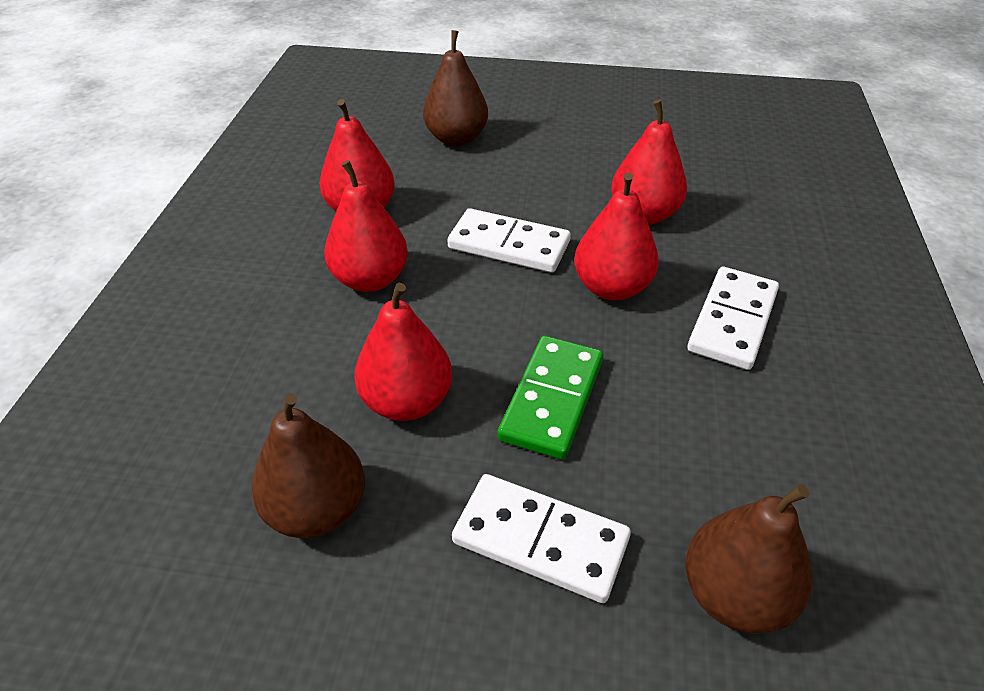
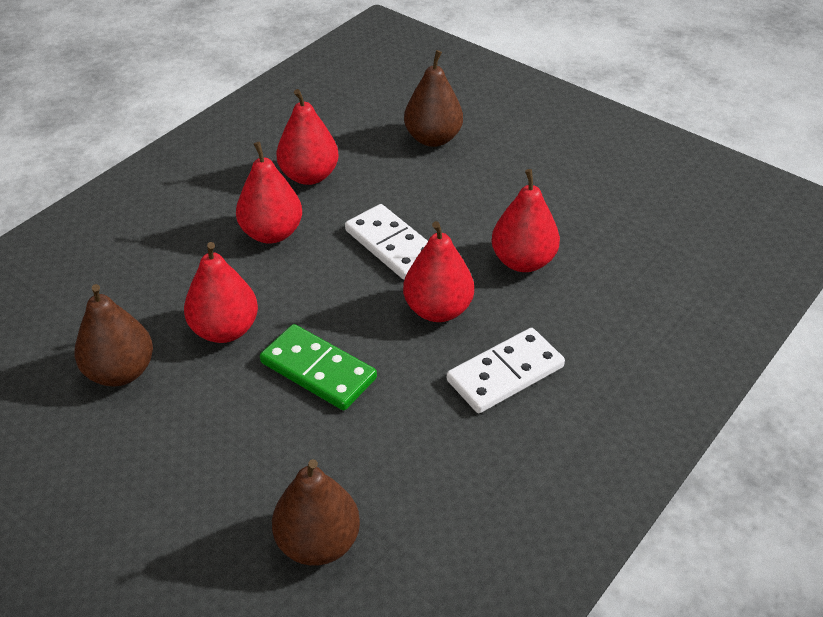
camera: 30 degrees right, 0 degrees up
white domino [452,474,631,603] -> none
green domino [498,336,603,460] -> green domino turned 75 degrees clockwise [260,324,377,410]

